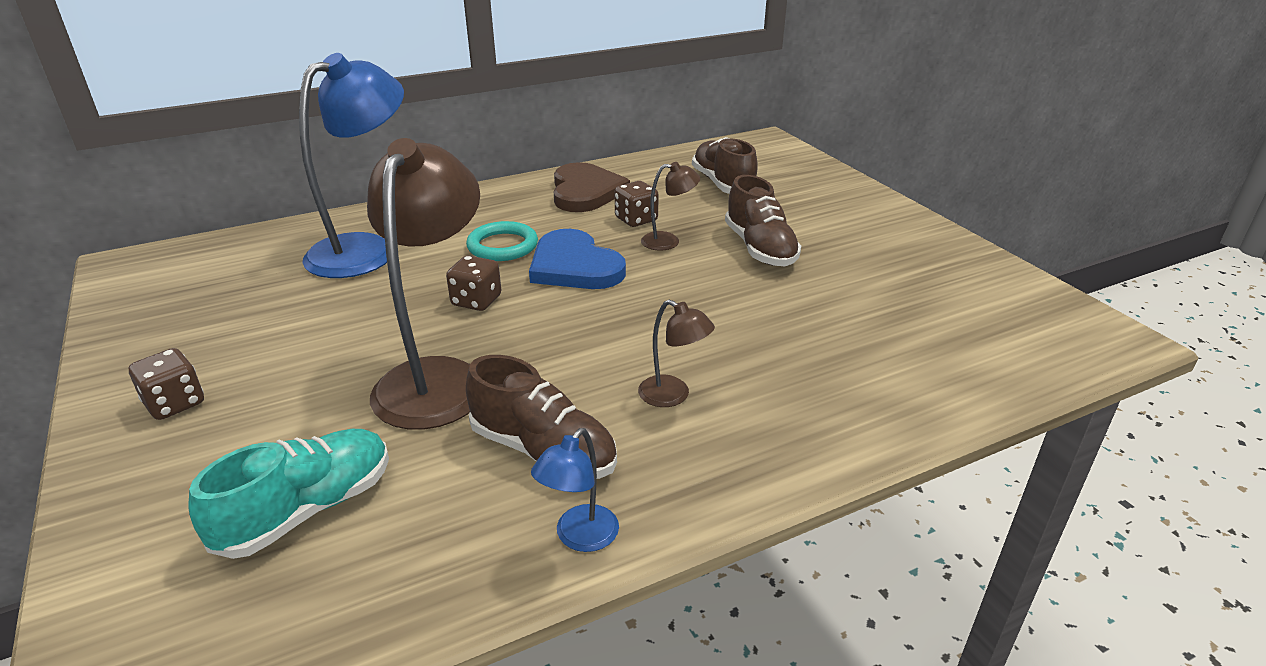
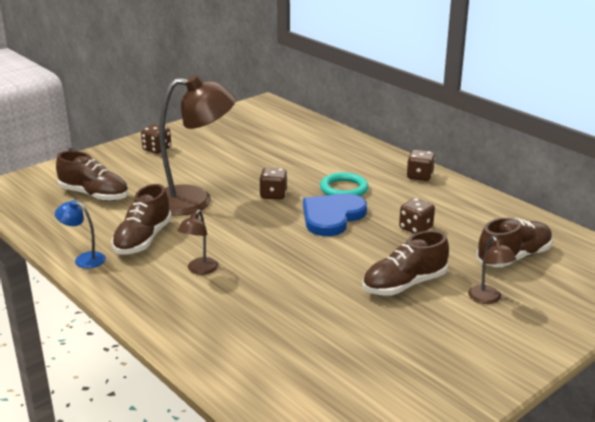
camera: 75 degrees right, 5 degrees down
turquoise shoe [189,429,389,559] -> brown shoe [56,151,128,201]
blue lamp [299,53,404,278] -> none
brown heart [554,162,630,212] -> none
brown lamp [641,162,700,251] -> brown lamp moved to [468,236,516,304]
none -> brown dice [407,150,435,181]

